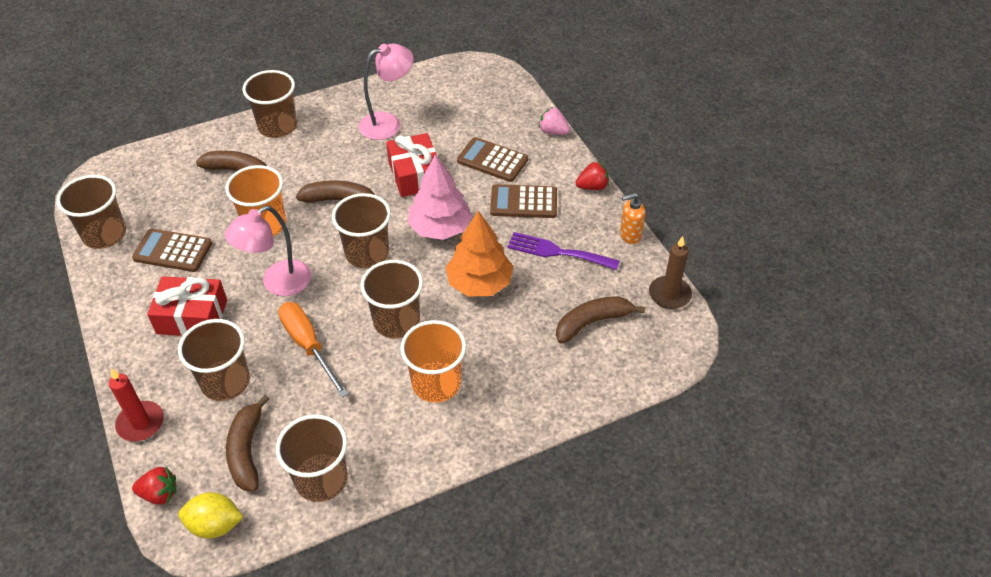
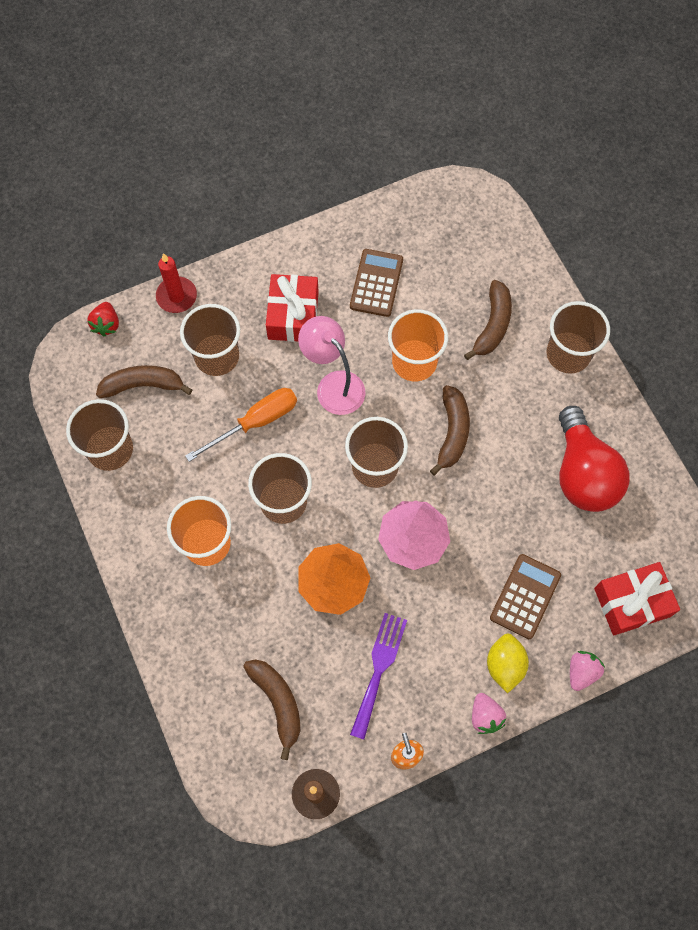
camera: 90 degrees right, 20 degrees up
brown cup [56,175,126,249] -> none
yellow lemon [178,492,243,539] -> yellow lemon moved to [487,633,529,693]
pink lamp [359,43,414,140] -> red light bulb [559,406,630,512]
red gift [386,133,436,197] -> red gift moved to [594,562,680,635]
brown calculator [490,184,557,218] -> none
red strawberry [576,162,609,190] -> pink strawberry [472,693,506,734]

